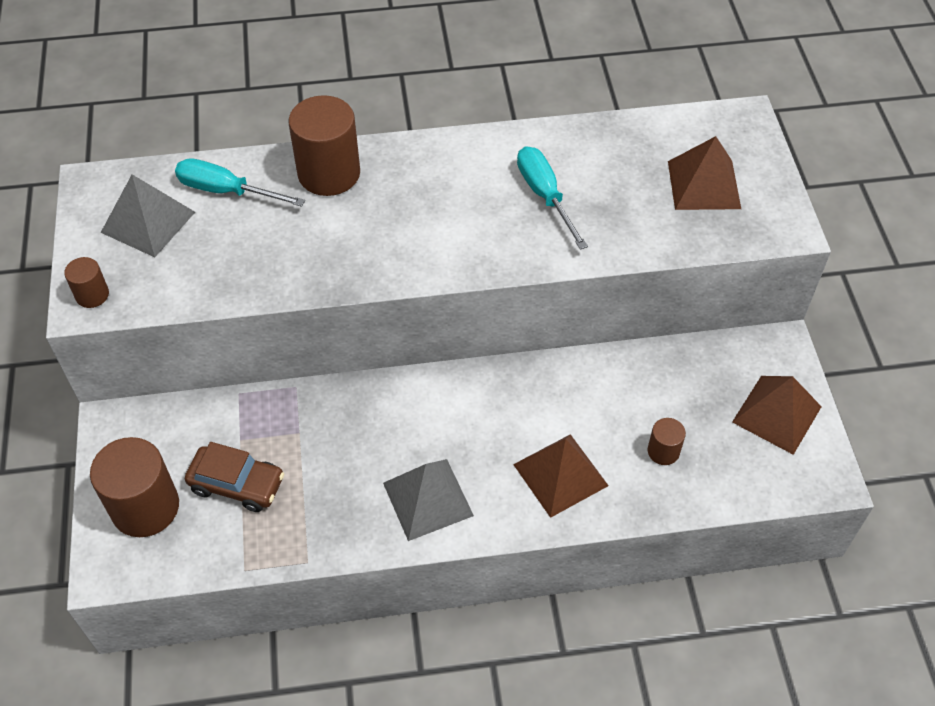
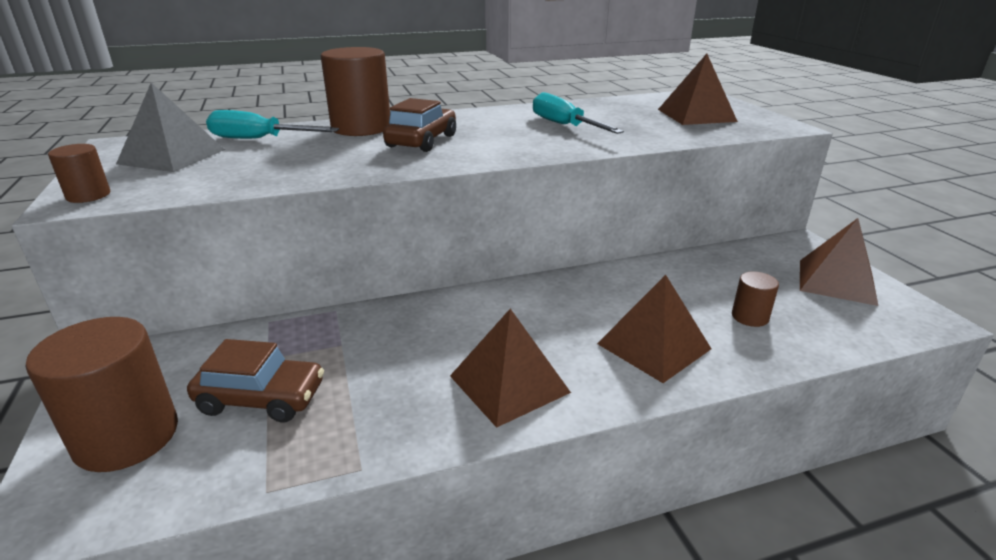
camera: 10 degrees left, 25 degrees down
grey pyramid [383,459,474,541] -> brown pyramid [450,309,571,428]
none -> brown car [383,98,456,152]

